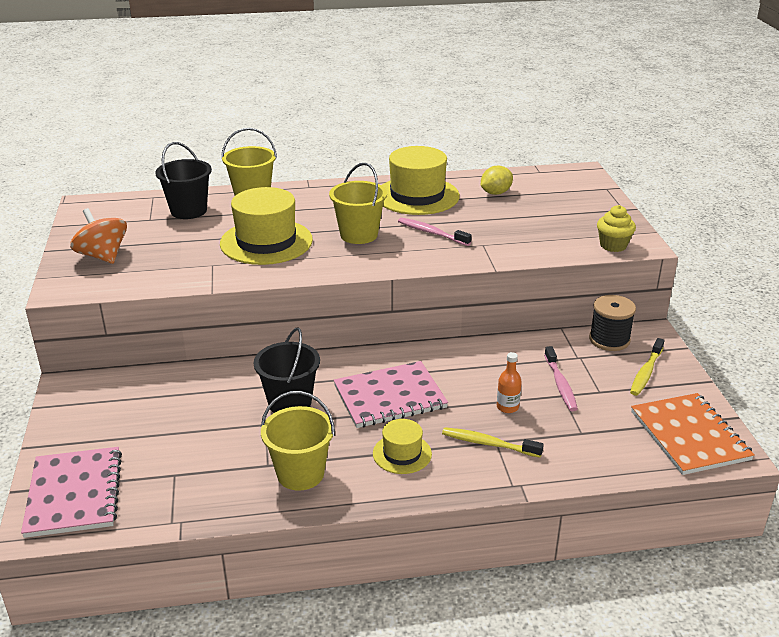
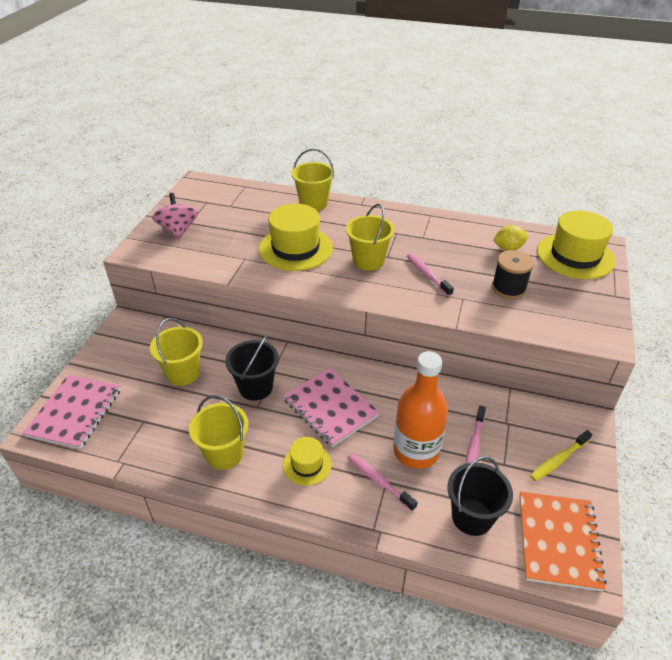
camera: 25 degrees right, 10 degrees up
orange spinning top [70,208,127,264] -> pink spinning top [152,193,198,239]
black bucket [155,142,212,219] -> black bucket moved to [448,456,513,536]
pink notebook [334,361,448,428] -> pink notebook turned 45 degrees clockwise [283,368,380,447]
yellow hat [381,146,460,215] -> yellow hat moved to [537,210,615,279]
yellow toothbrush [442,427,544,458] -> pink toothbrush [347,453,417,511]
orange bottle [497,352,522,413] -> orange bottle [393,351,448,469], size x2.39
black spool [589,295,636,351] -> black spool moved to [492,250,534,299]
yellow cupcake [597,205,636,252] -> none
none -> yellow bucket [150,318,203,386]

